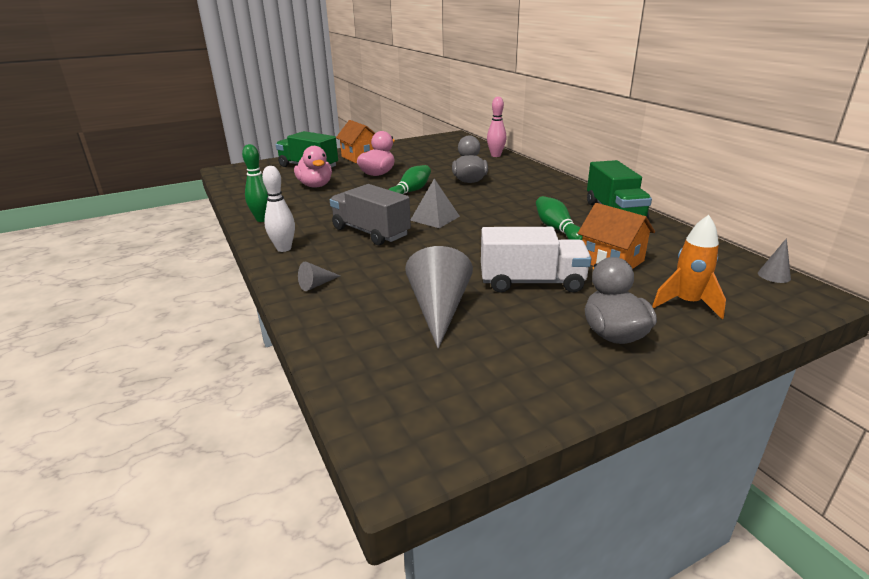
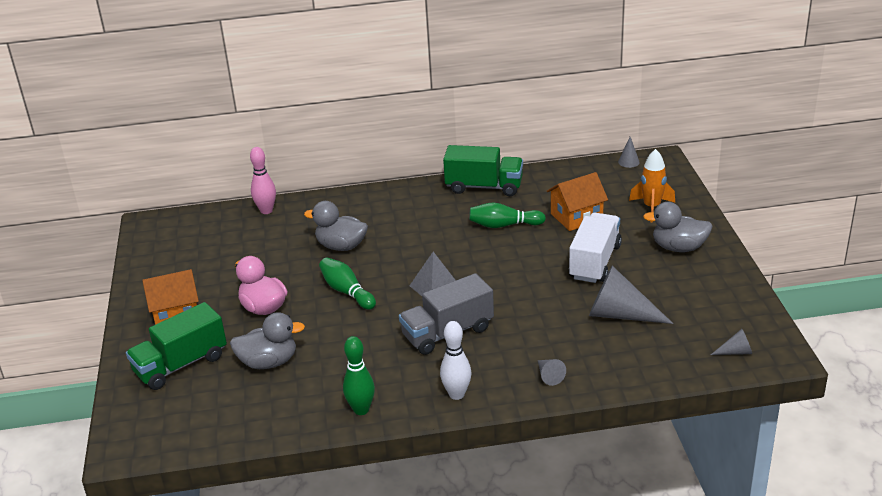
camera: 70 degrees left, 5 degrees up
pink duck [294,146,332,188] -> grey duck [230,312,305,369]
none -> grey cone [711,329,752,355]

